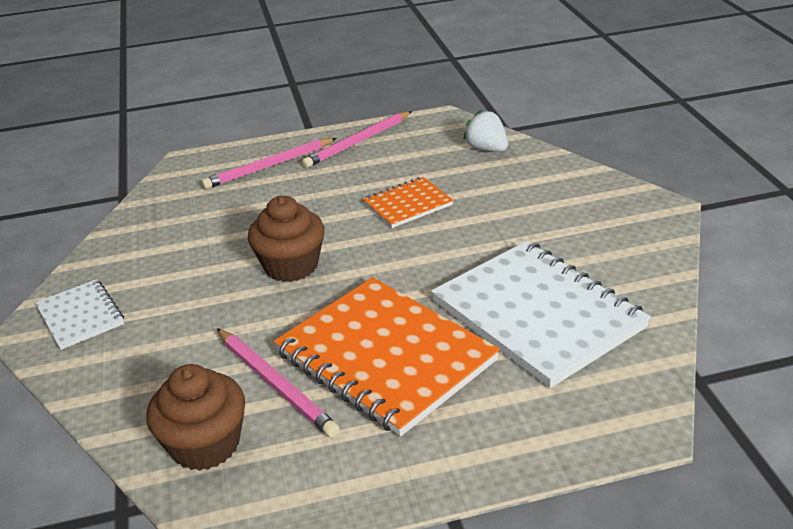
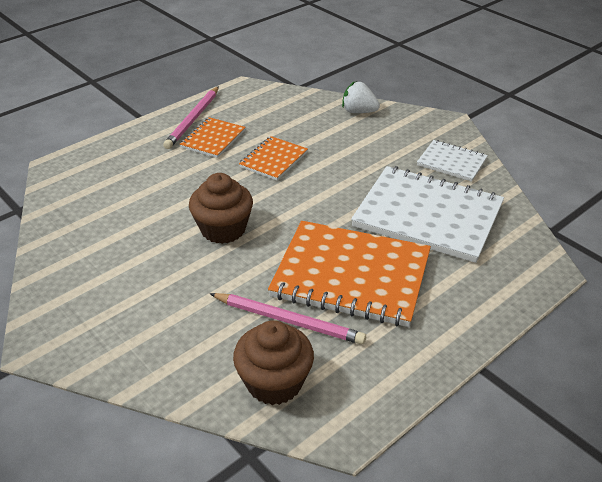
camera: 30 degrees left, 5 degrees up
white notebook [35,279,124,350] -> white notebook moved to [417,140,488,182]
pink pencil [201,138,337,189] -> none
white strawberry [463,109,508,152] -> white strawberry moved to [342,81,380,113]
none -> orange notebook [180,117,246,158]

